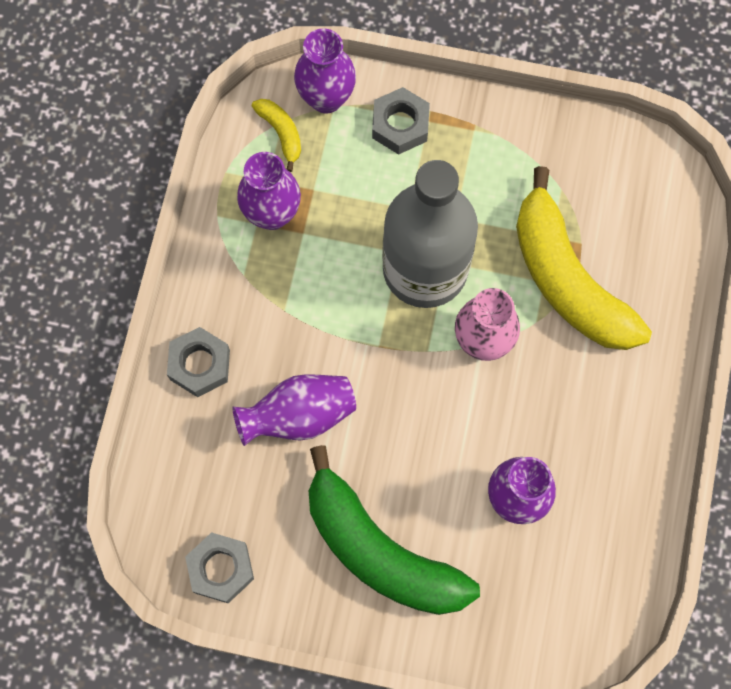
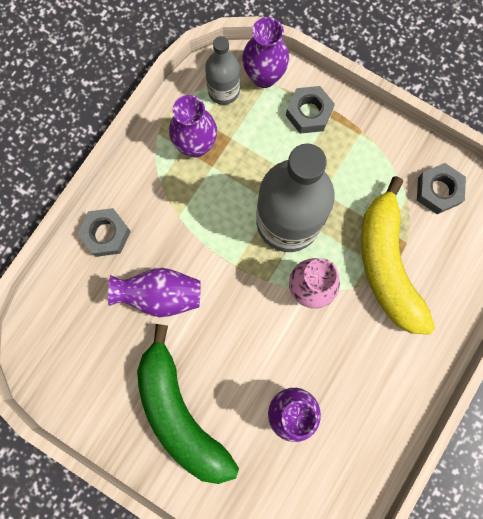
camera: 20 degrees right, 5 degrees up
grey nut [185,532,254,603] -> grey nut moved to [417,163,466,214]
yellow banana [252,99,301,172] -> grey bottle [205,36,240,105]

